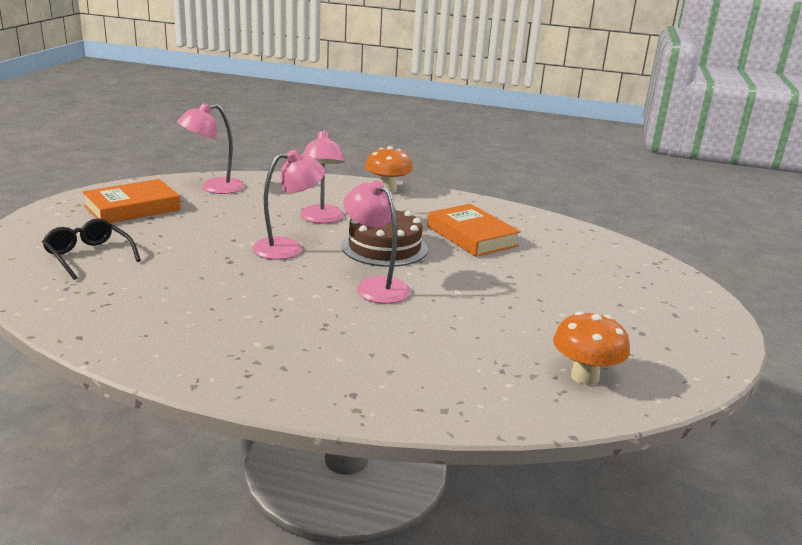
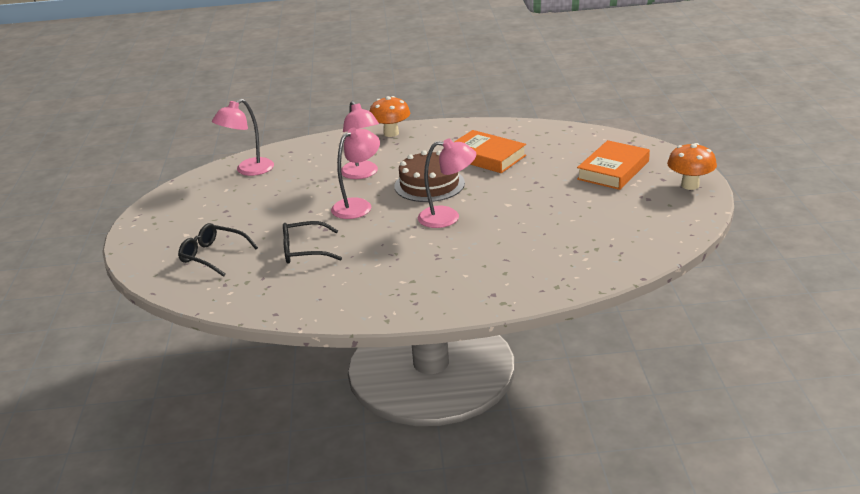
camera: 15 degrees left, 5 degrees up
orange book [82,179,181,223] -> orange book moved to [577,140,650,190]
pink lamp [343,180,411,304] -> pink lamp turned 150 degrees clockwise [418,138,476,228]
orange mushroom [553,312,630,385] -> orange mushroom moved to [667,143,717,190]
none -> black glasses [283,221,342,264]

